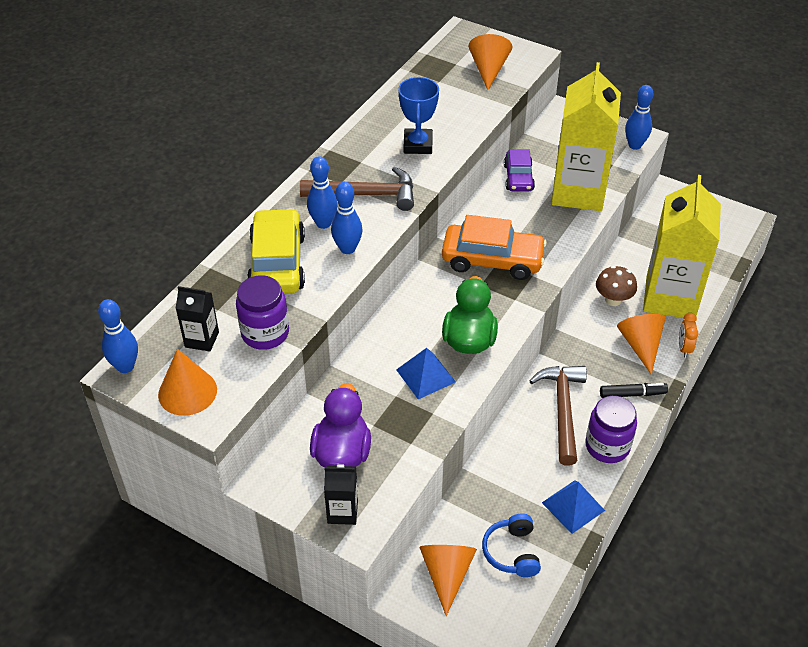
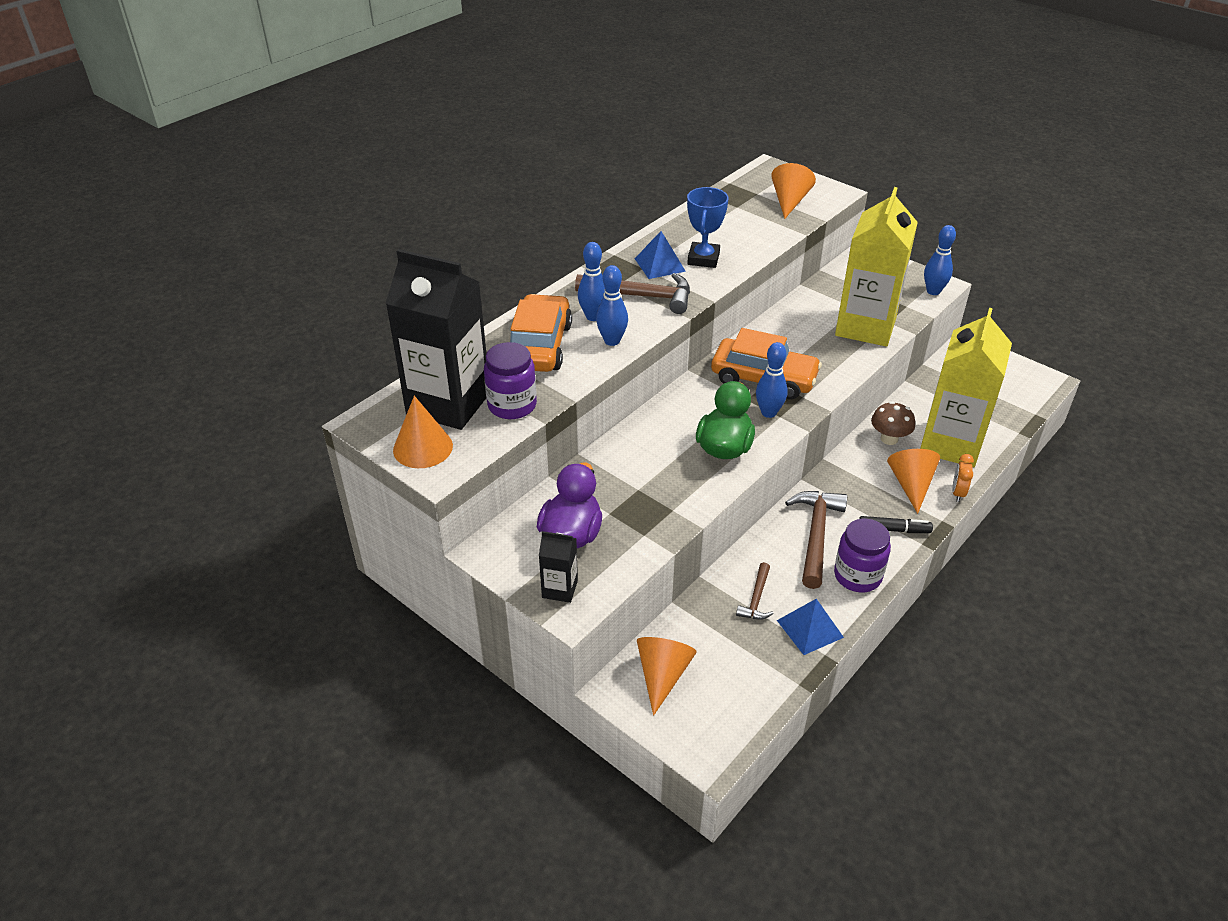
camera: 10 degrees right, 5 degrees down
blue bowling pin [98,299,138,373] -> blue bowling pin moved to [756,342,788,418]
black carton [176,286,219,352] -> black carton [385,249,487,430], size x2.29
yellow car [247,208,305,294] -> orange car [510,294,572,372]
blue pyramid [396,348,456,399] -> blue pyramid moved to [635,231,686,279]
blue headphones [482,514,541,577] -> none
purple car [504,149,535,192] -> none
none -> brown hammer [736,562,774,620]

